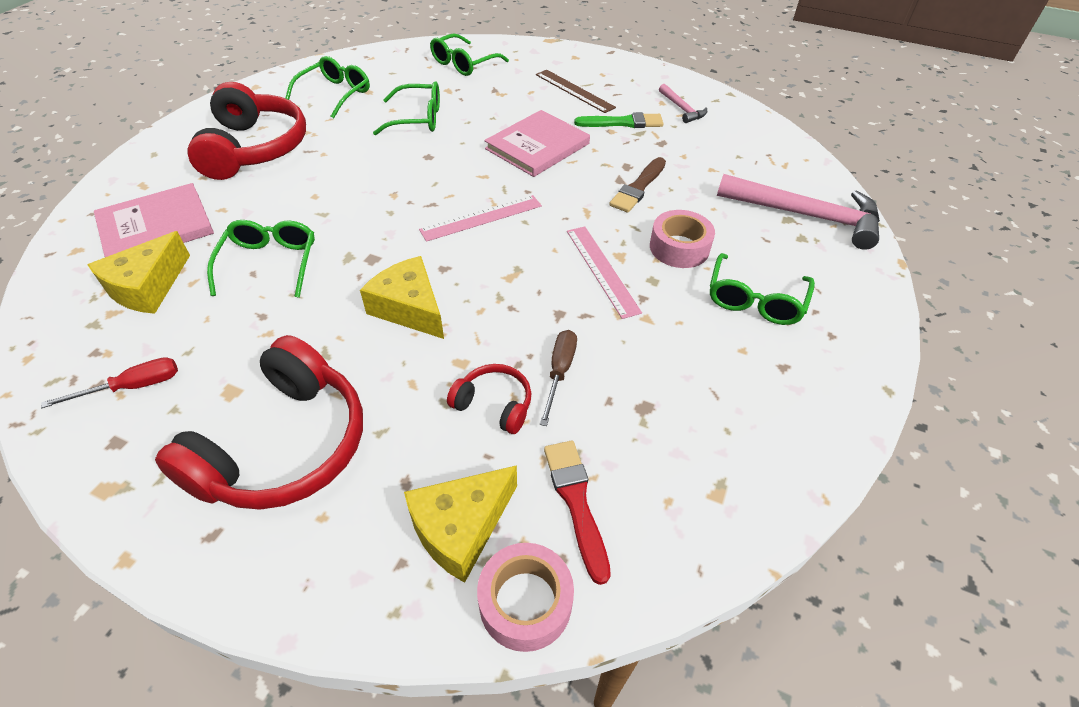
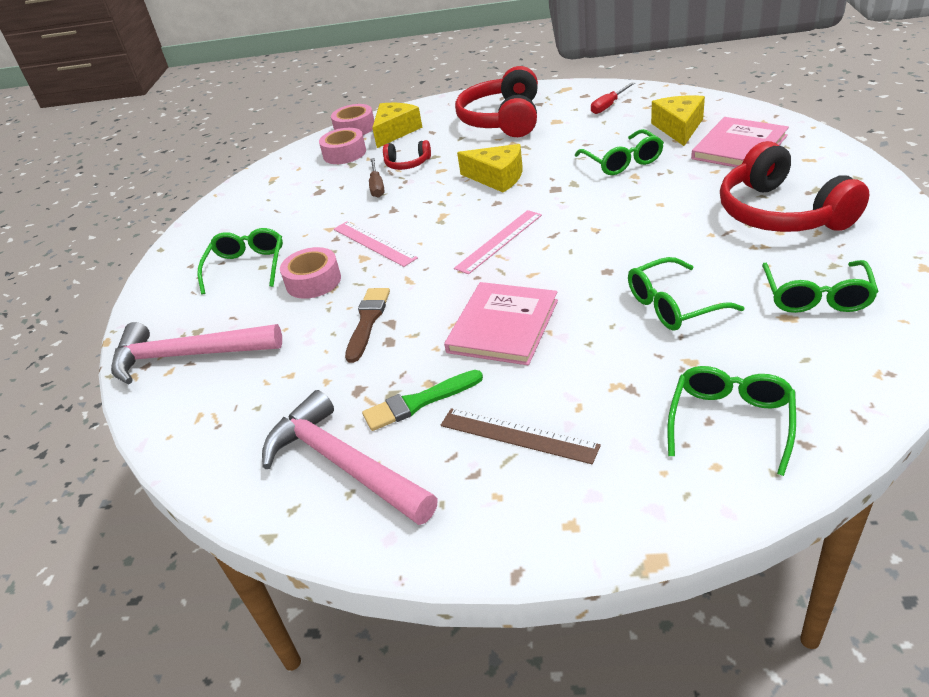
camera: 165 degrees right, 10 degrees down
red brush [544,441,611,585] -> pink tape [319,128,366,164]
pink hammer [659,84,707,123] -> pink hammer [262,390,438,525], size x2.04

